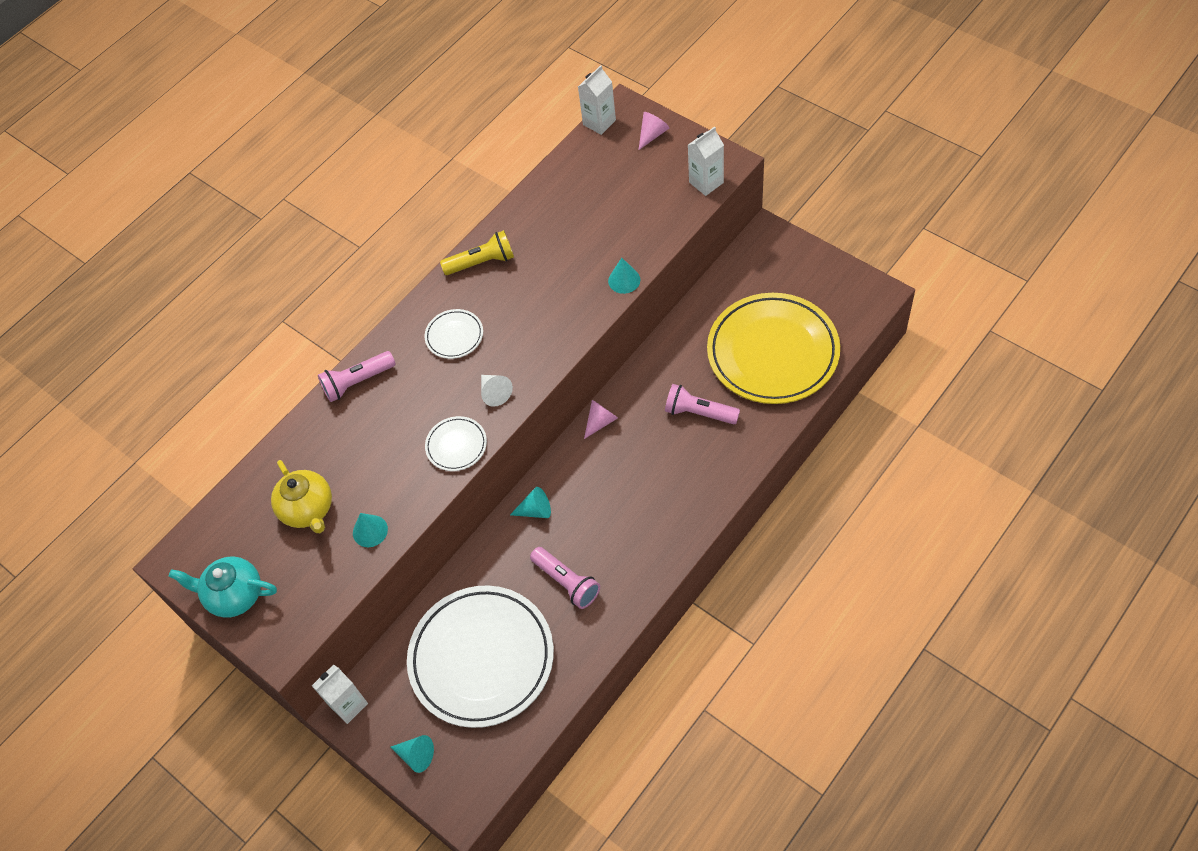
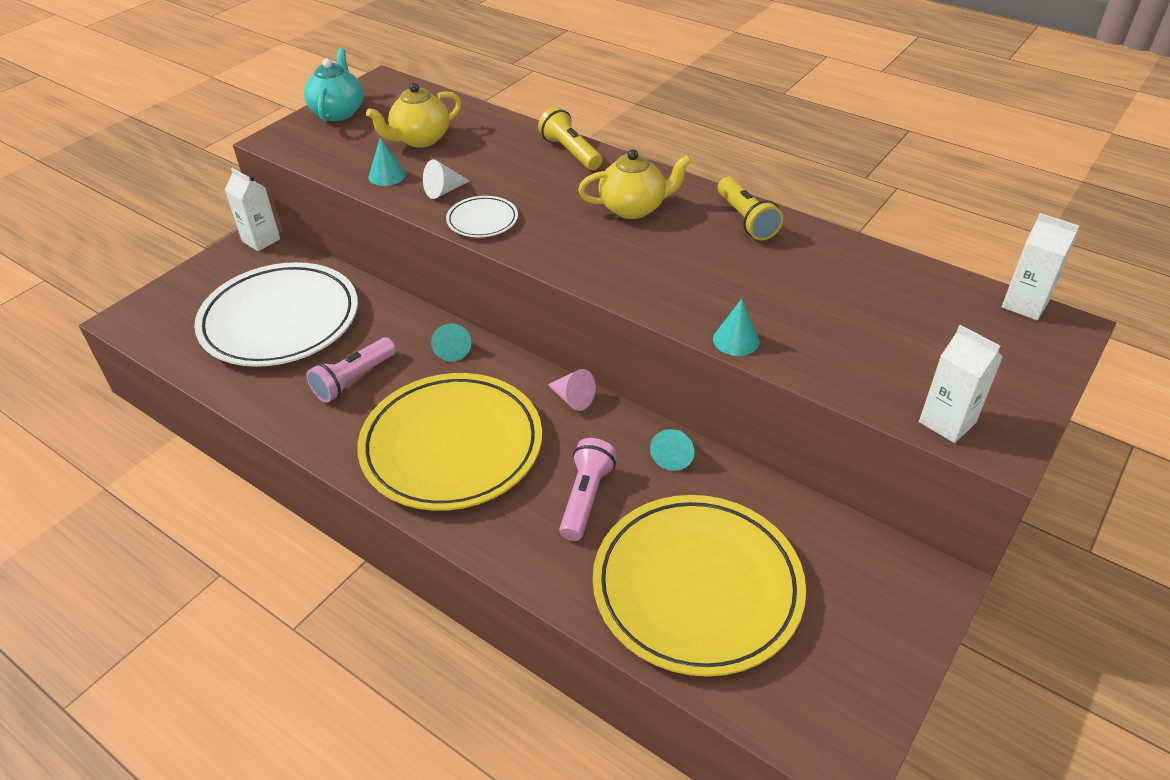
camera: 80 degrees right, 15 degrees down
pink flashlight [318,351,396,402] -> yellow flashlight [538,107,602,170]
turquoise cone [391,735,434,773] -> turquoise cone moved to [650,429,695,471]
white plate [424,309,483,359] -> yellow teapot [578,149,692,219]
white cone [481,375,513,407] -> white cone moved to [423,159,469,199]
pink cone [639,112,669,150] -> none
none -> yellow plate [357,373,542,511]

